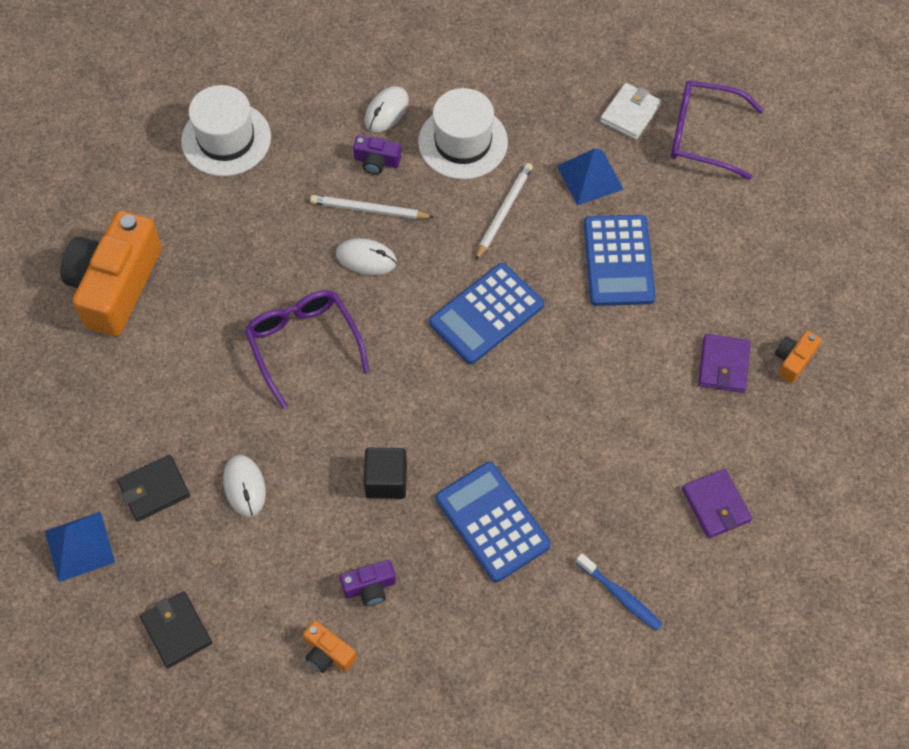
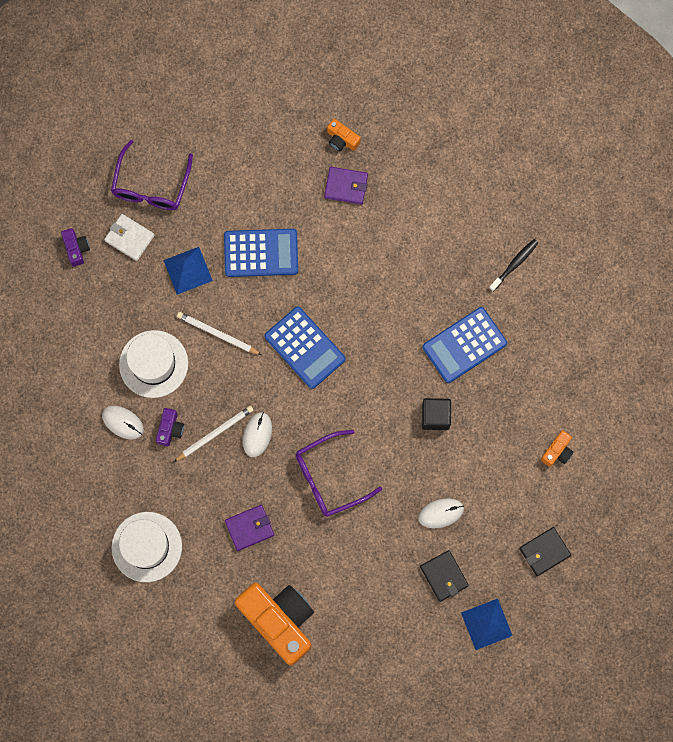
camera: 90 degrees left, 15 degrees up
orange camera [60,211,162,336] -> orange camera turned 150 degrees counterclockwise [235,583,314,665]
white pencil [310,195,434,219] -> white pencil turned 135 degrees counterclockwise [174,406,254,462]
purple camera [340,560,396,606] -> purple camera moved to [61,228,90,267]
blue toothbrush [576,553,662,631] -> black toothbrush [489,239,538,292]
purple wallet [682,469,752,539] -> purple wallet moved to [225,505,274,551]

